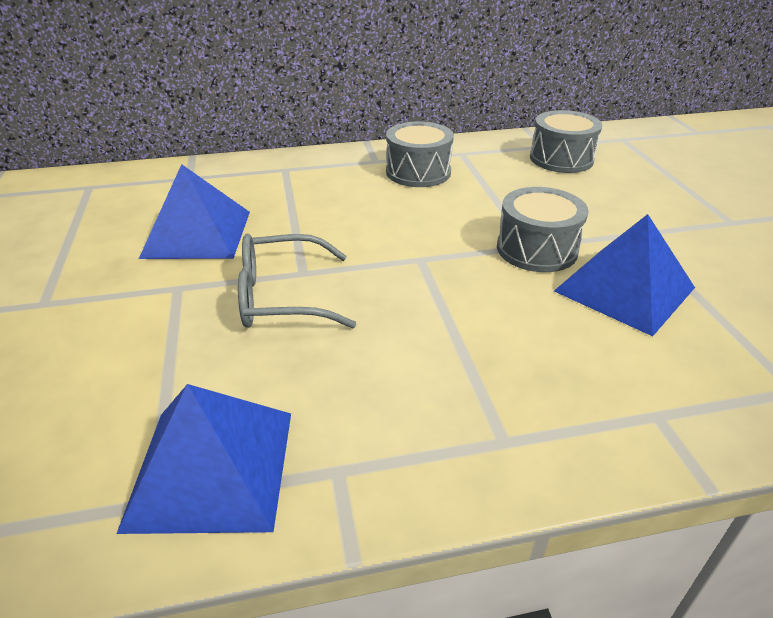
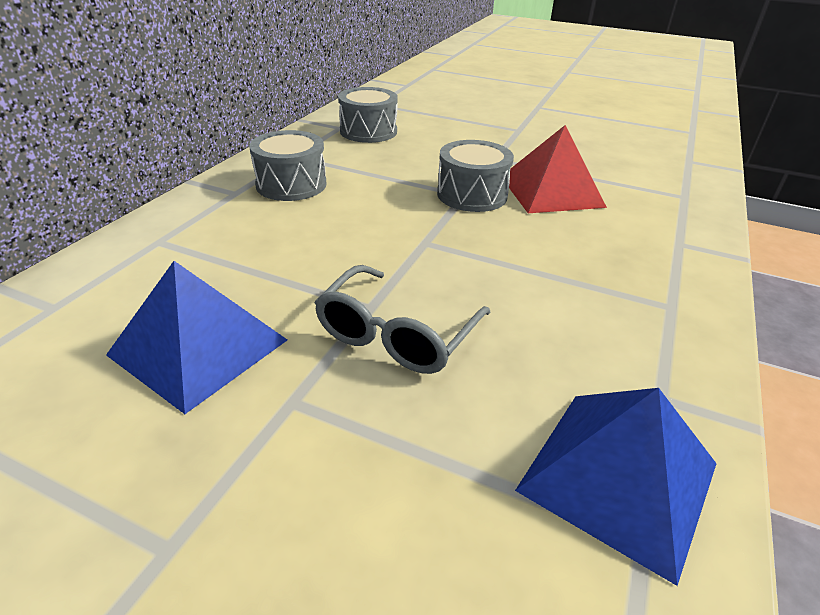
camera: 55 degrees left, 0 degrees up
blue pyramid [554,214,695,336] -> red pyramid [509,125,607,213]

